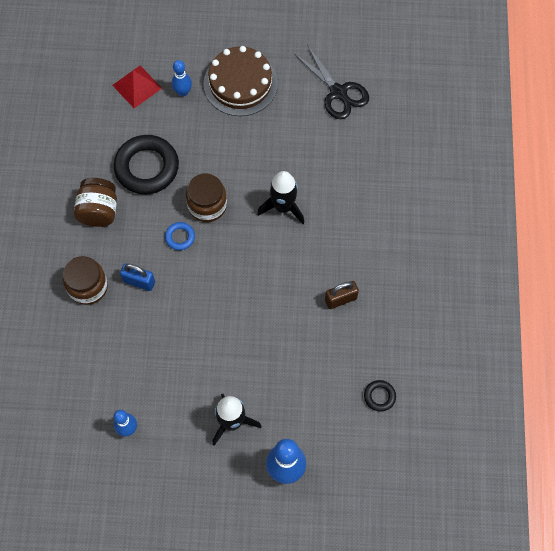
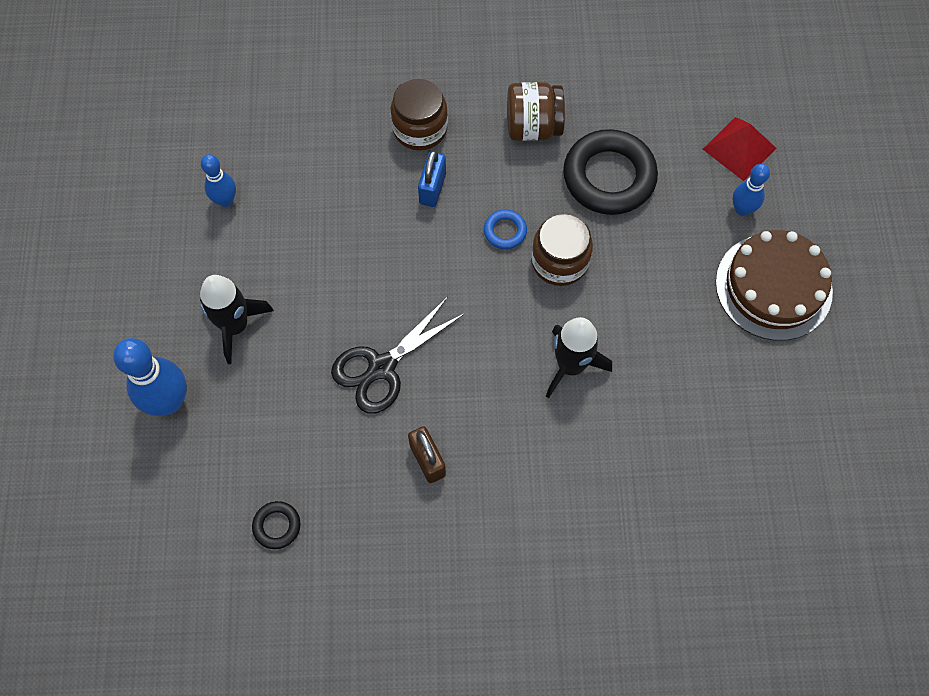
camera: 85 degrees right, 0 degrees up
black scissors [295,45,369,119] -> black scissors moved to [331,297,465,414]

